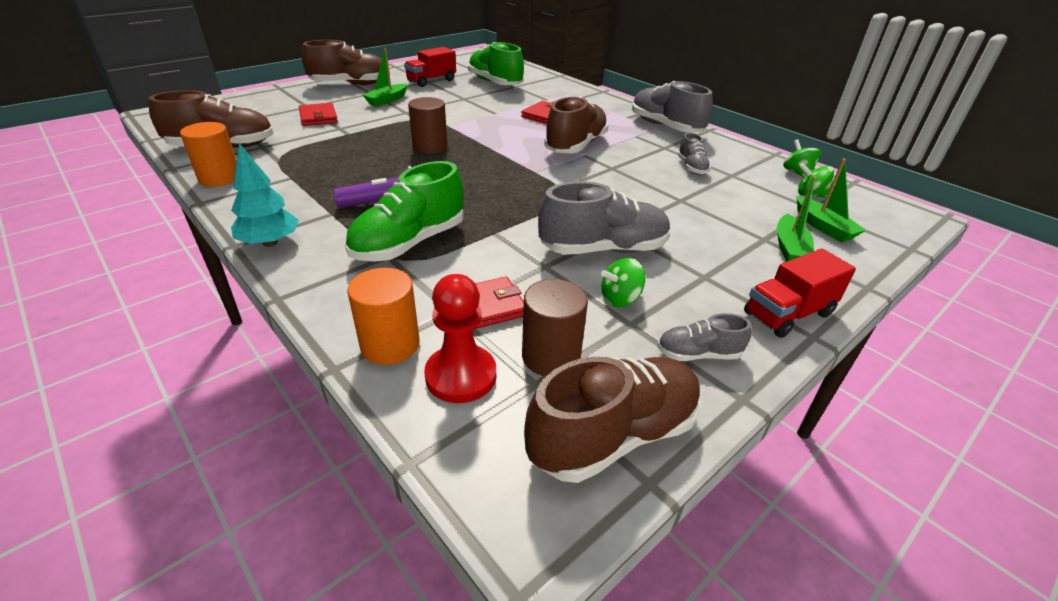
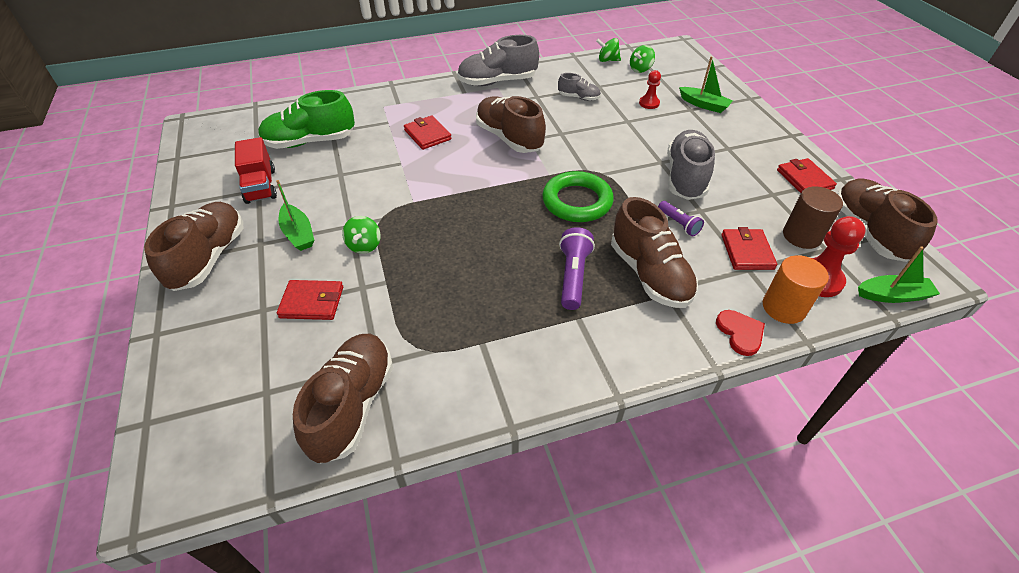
camera: 65 degrees left, 10 degrees up
orange cylinder [180,122,237,187] -> none
turquoise tree [231,143,299,247] -> none
green shoe [345,161,464,261] -> brown shoe [611,197,698,308]
brown cylinder [408,97,447,154] -> none
green spinning top [601,258,645,307] -> green spinning top moved to [342,216,381,254]
grey shoe [657,313,752,361] -> red wallet [777,158,837,193]
red truck [744,249,856,338] -> none
green boat [797,158,866,242] -> green boat moved to [858,246,940,303]
none -> green ring [542,171,614,222]
none -> red pawn [639,70,661,109]
none -> purple flashlight [658,201,704,236]
none -> red heart [716,310,765,356]

